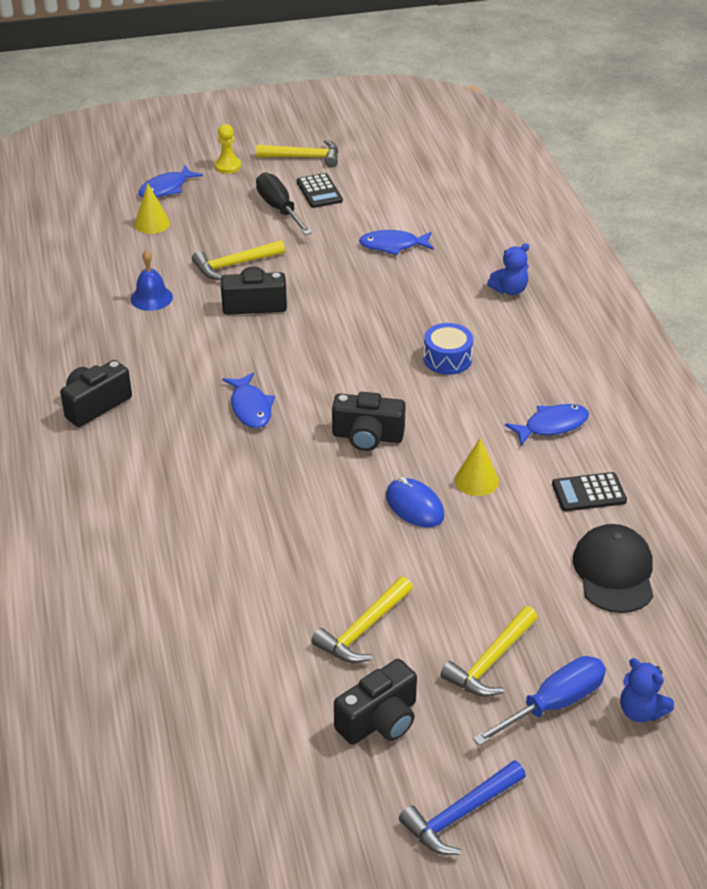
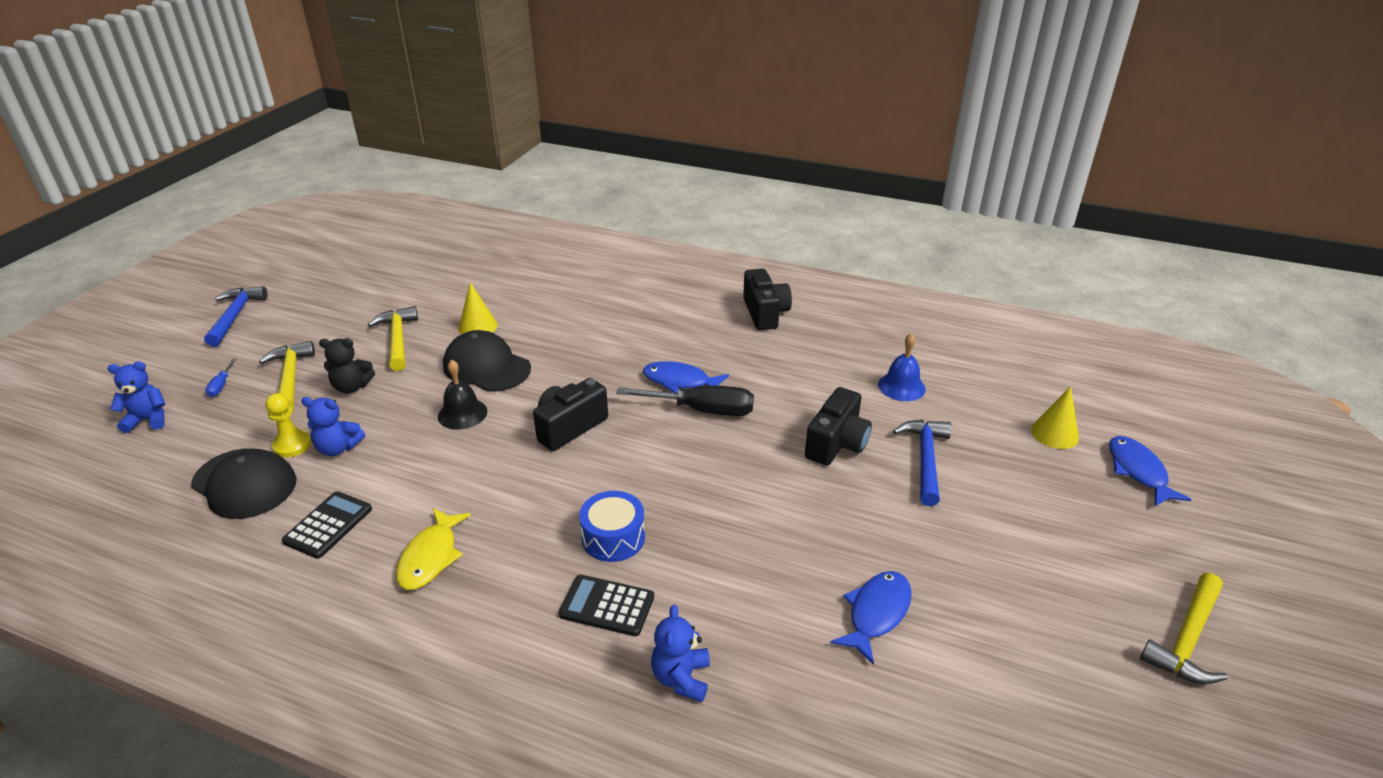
camera: 125 degrees right, 5 degrees down
yellow hammer [192,240,285,280] -> blue hammer [893,420,952,506]
yellow pawn [215,124,241,174] -> yellow pawn moved to [265,393,311,457]
black screwdriver [256,172,312,235] -> black screwdriver moved to [616,385,754,416]
black calculator [297,173,343,208] -> black calculator moved to [559,575,654,636]
black camera [334,659,417,745] -> none
blue mouse [386,477,444,528] -> black bell [438,360,487,430]
yellow cone [455,437,499,496] -> yellow cone moved to [458,283,498,334]
blue screwdriver [473,656,606,746] -> blue screwdriver [205,359,236,397], size x0.45
blue fish [505,404,589,446] -> yellow fish [396,508,471,590]
none -> blue teddy bear [301,397,365,456]
none -> black teddy bear [319,338,375,394]
none -> black cap [443,330,531,392]

